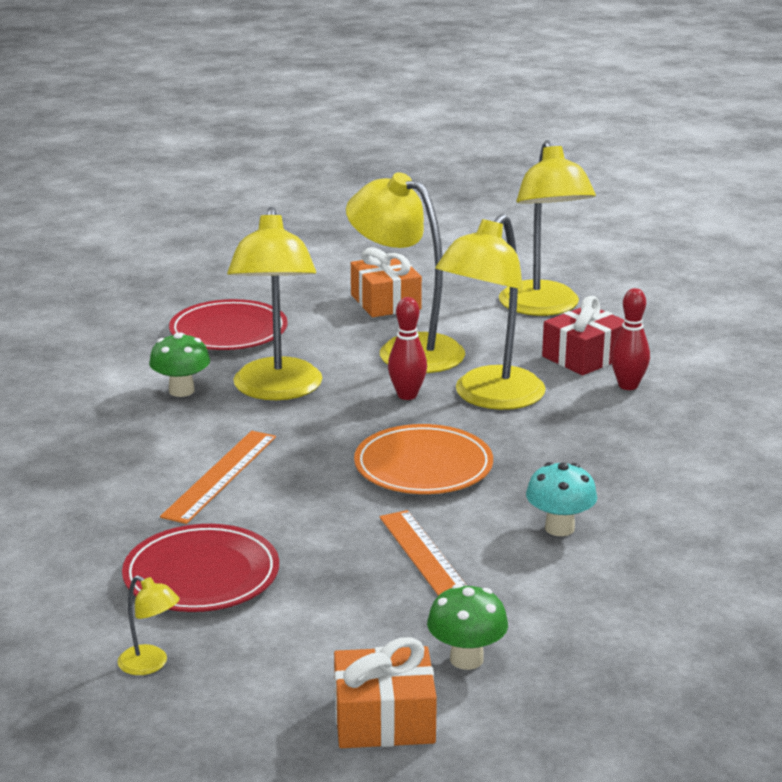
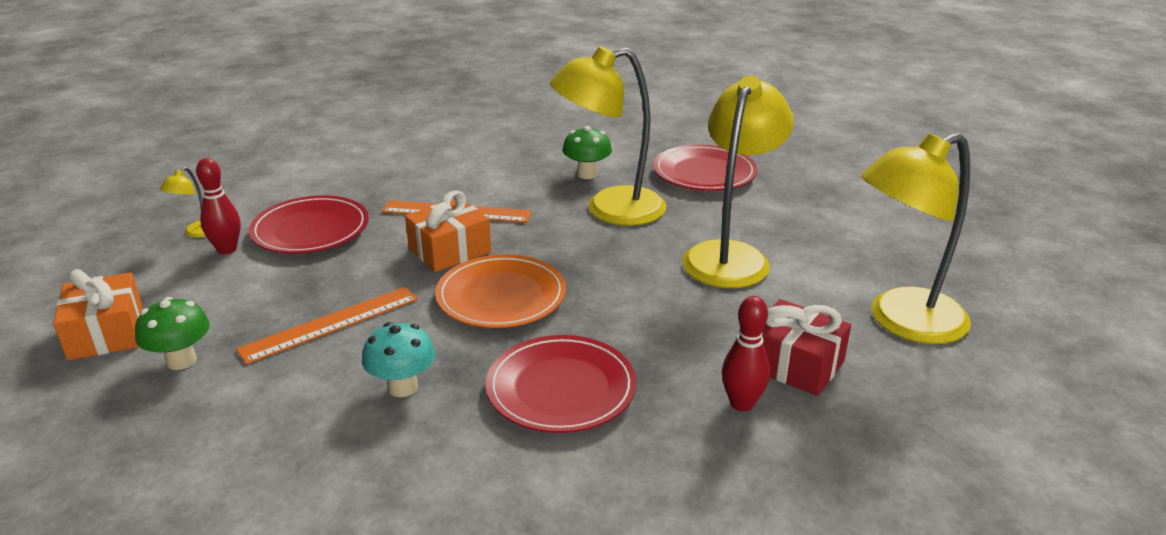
camera: 75 degrees right, 5 degrees up
orange gift [351,247,422,317] -> orange gift moved to [405,191,491,272]
red bowling pin [388,297,427,400] -> red bowling pin moved to [196,158,241,254]
yellow lamp [435,214,546,410] -> none
none -> red plate [486,335,637,433]

